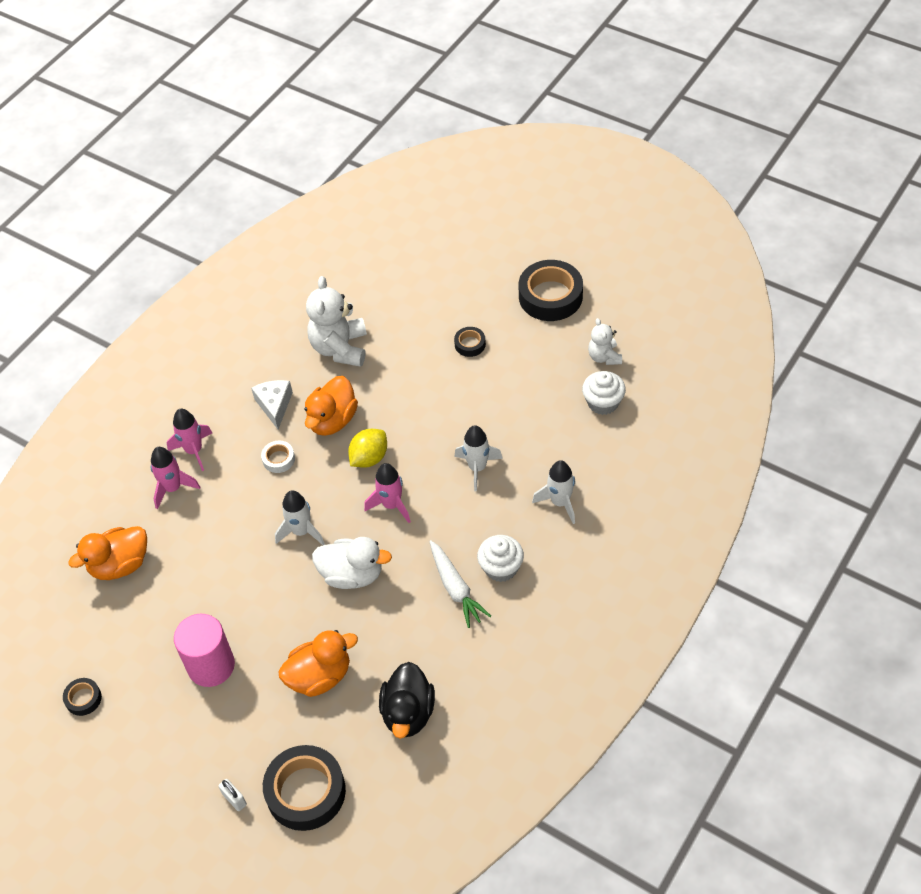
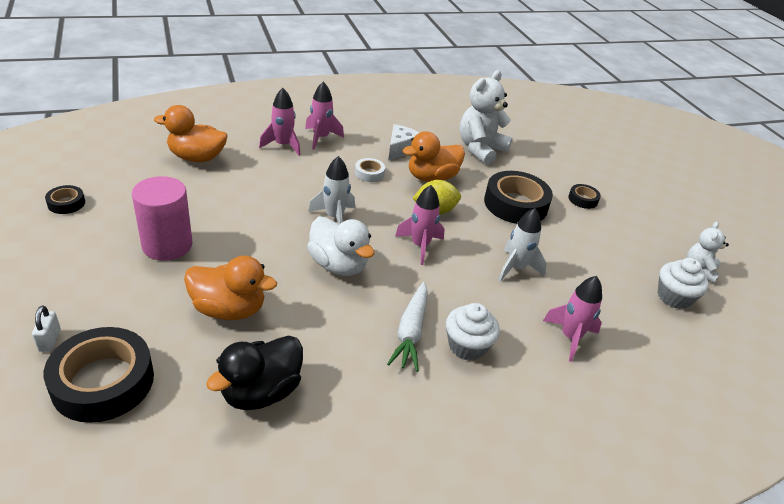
camera: 30 degrees right, 15 degrees down
black tape [519,260,583,321] -> black tape moved to [484,171,553,224]
white rocket [532,460,576,524] -> pink rocket [543,276,602,362]

